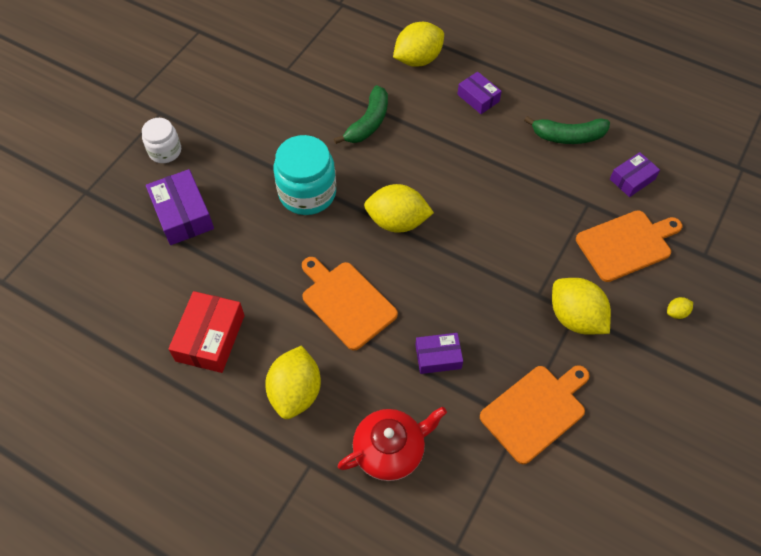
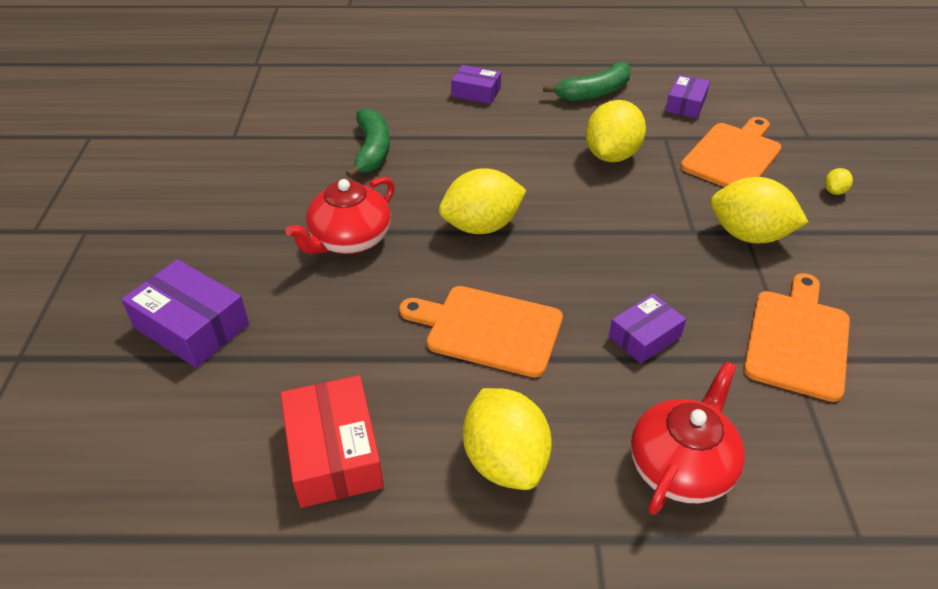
camera: 30 degrees left, 15 degrees down
white jar [142,118,181,163] -> none
turquoise jar [274,135,336,215] -> red teapot [285,177,395,254]
yellow lemon [393,22,444,67] -> yellow lemon moved to [586,100,646,162]

